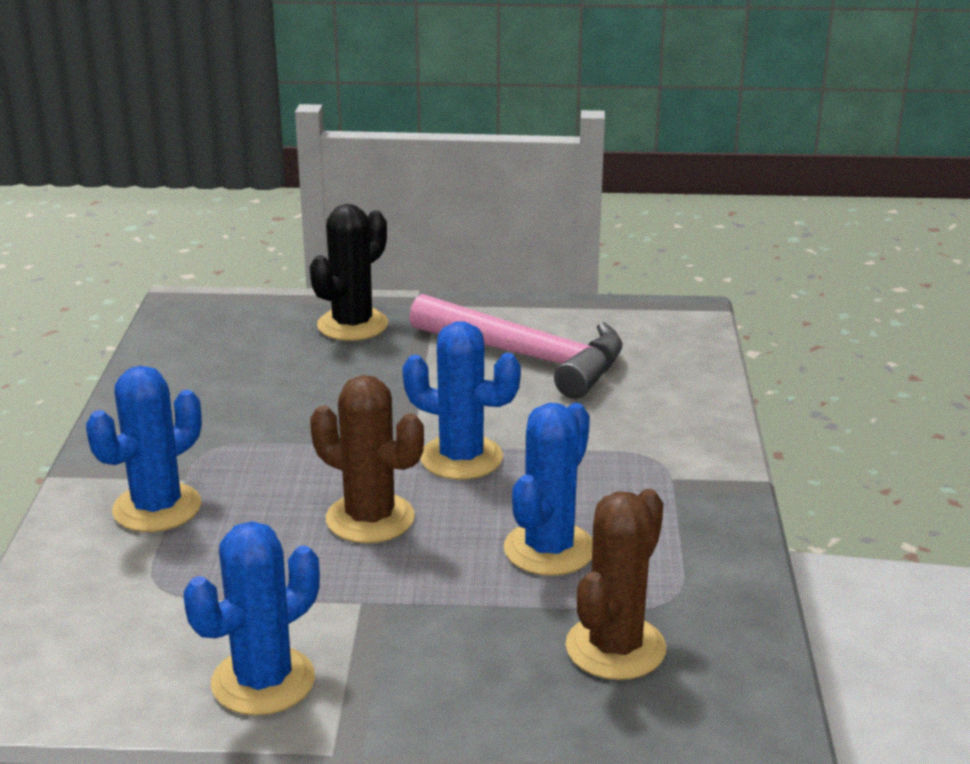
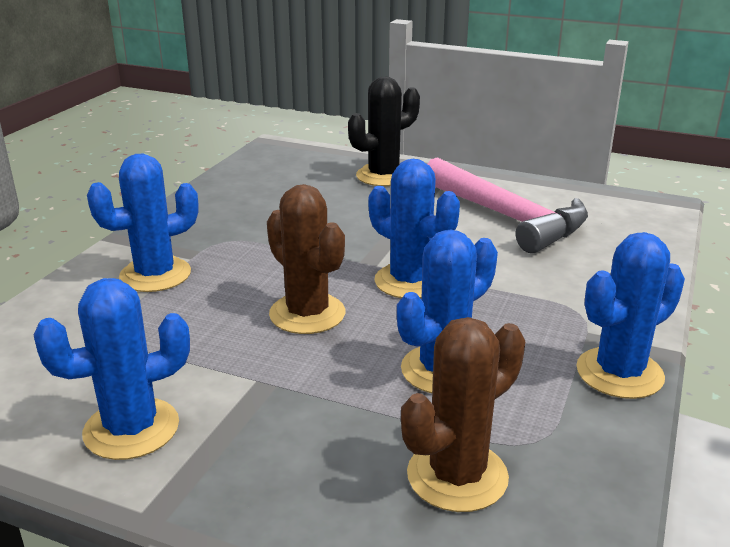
camera: 20 degrees right, 0 degrees up
none -> blue cactus [576,232,685,399]

